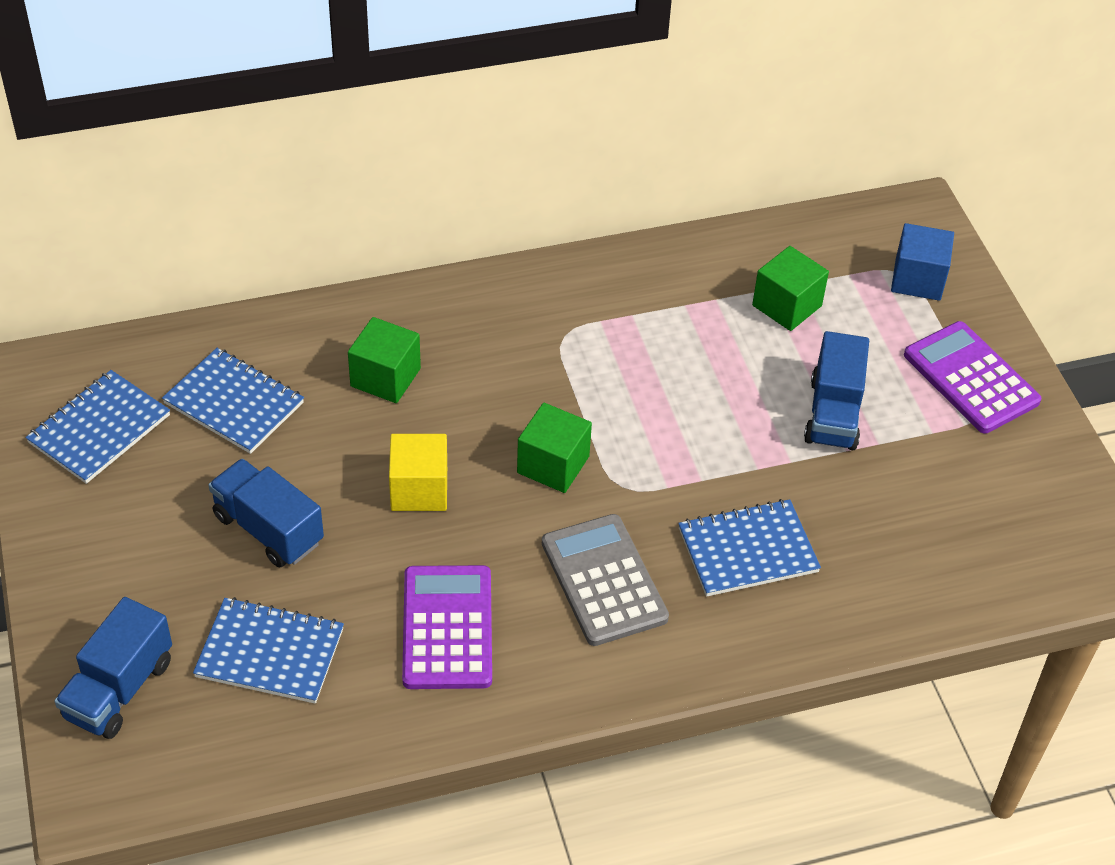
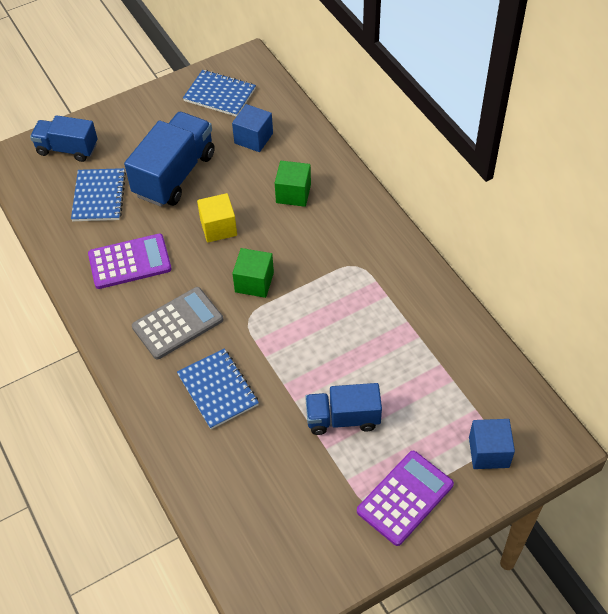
camera: 80 degrees right, 5 degrees up
blue notebook [162,348,304,454] -> blue cube [232,104,273,152]
blue truck [209,459,324,568] -> blue truck [124,112,215,207], size x1.57
green cube [752,246,829,331] -> none

